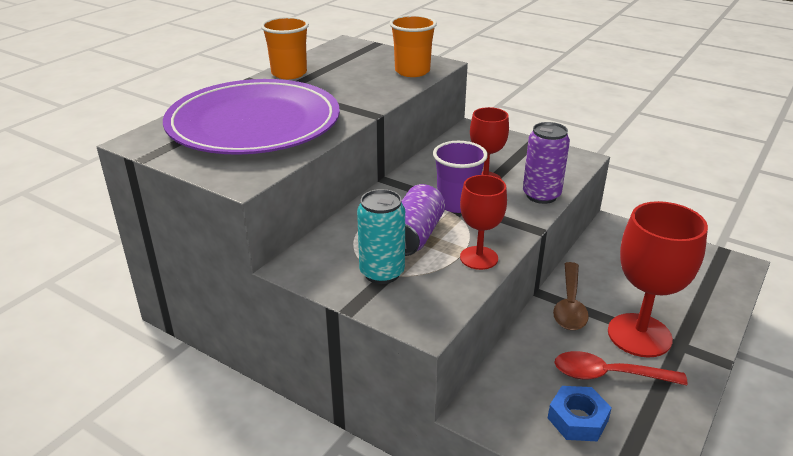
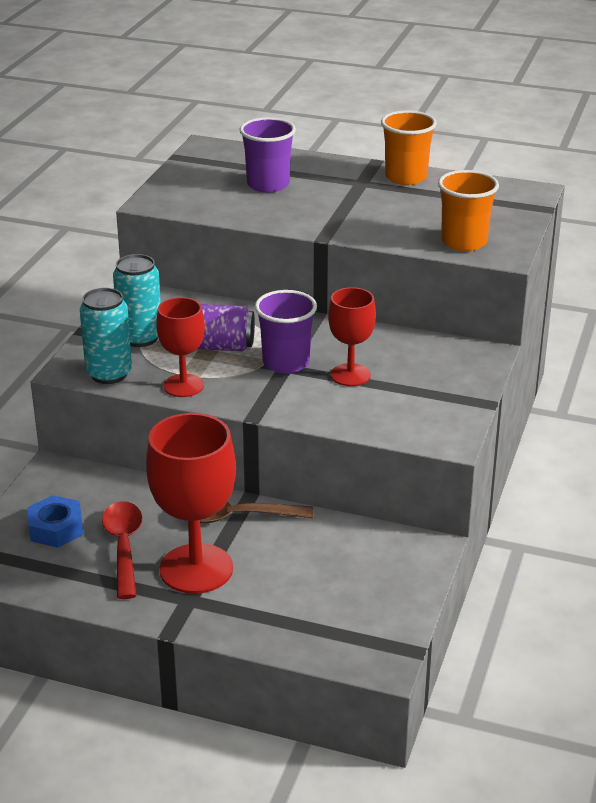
camera: 75 degrees right, 0 degrees up
purple plate [163,79,340,155] -> purple cup [239,117,296,193]
purple can [523,122,570,204] -> none
none -> turquoise can [80,288,132,384]

